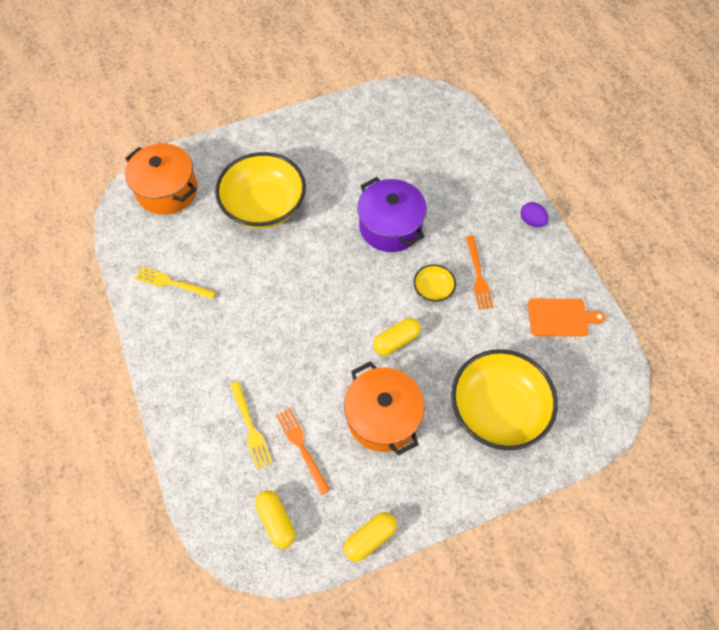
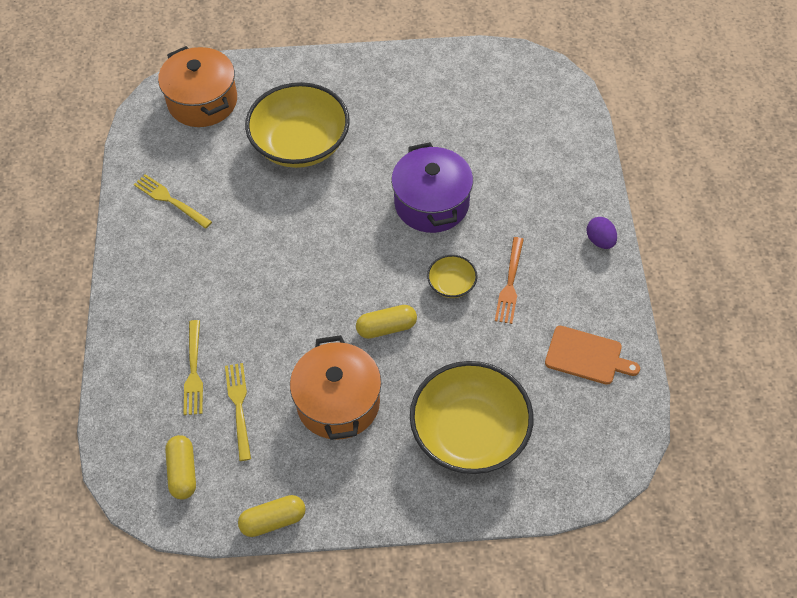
camera: 20 degrees right, 5 degrees down
orange fork [276,408,330,495] -> yellow fork [225,363,251,461]

